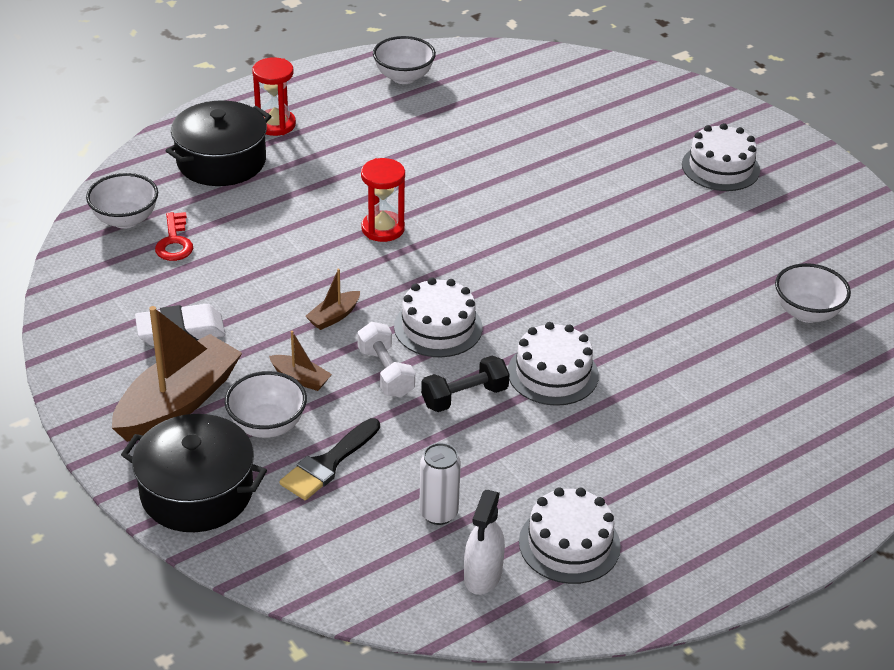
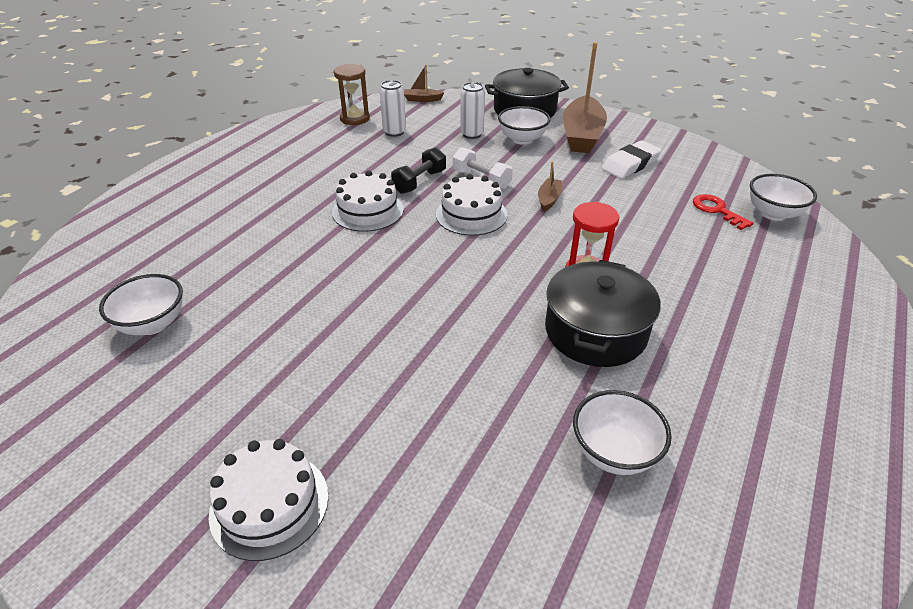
camera: 155 degrees right, 0 degrees up
black pot [165,100,271,186] -> black pot moved to [545,260,661,367]
red hourglass [252,57,296,136] -> none
brown boat [269,331,332,391] -> brown boat moved to [404,65,444,102]
black brush [280,418,380,500] -> white can [460,82,485,139]
white bowl [373,36,436,84] -> white bowl moved to [573,390,672,475]
white spray bottle [464,490,505,595] -> brown hourglass [334,64,370,125]
white cake [519,487,621,584] -> none

